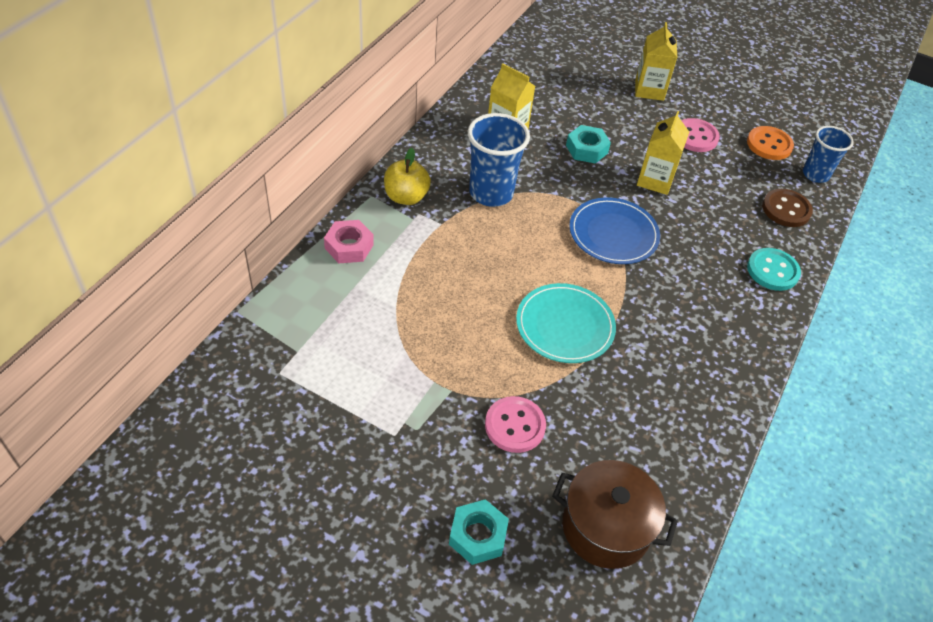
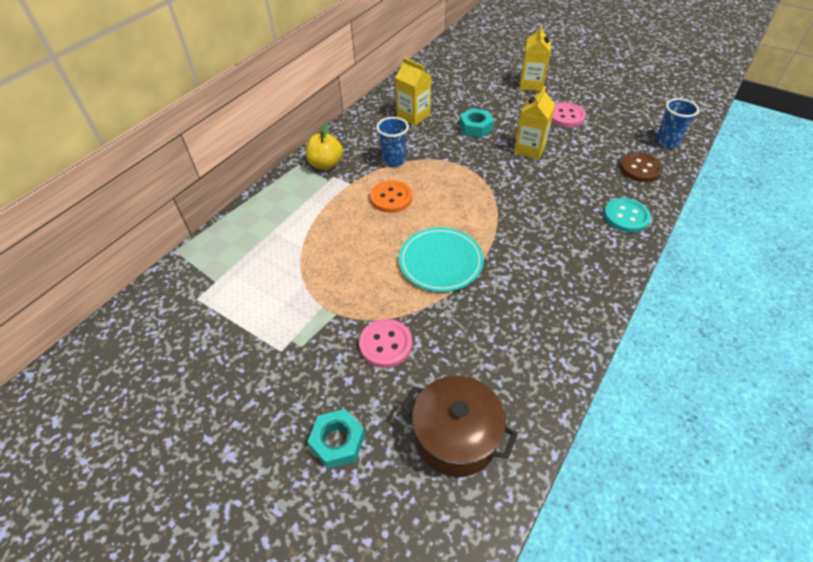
camera: 10 degrees right, 0 degrees up
pink nut [324,220,374,263] -> none
blue cup [468,113,530,207] -> blue cup [376,117,409,167], size x0.65
blue plate [570,197,660,264] -> none
orange button [747,126,794,160] -> orange button moved to [370,180,412,213]

